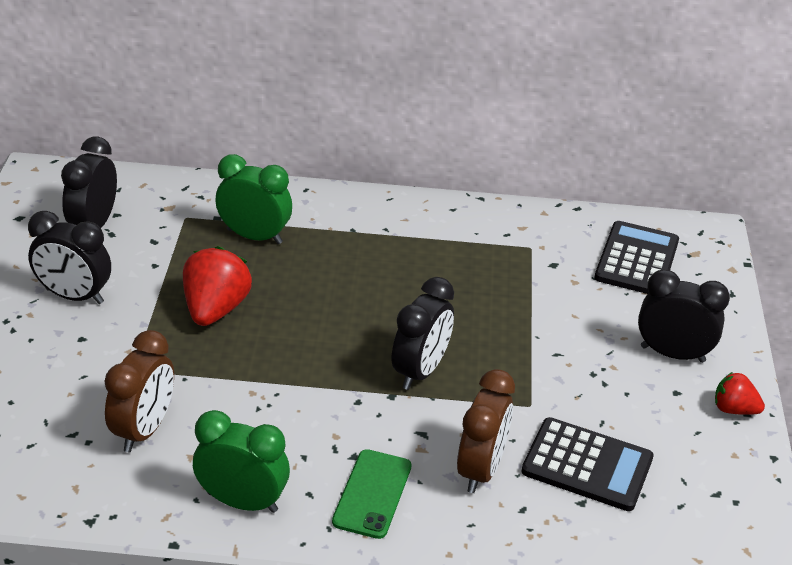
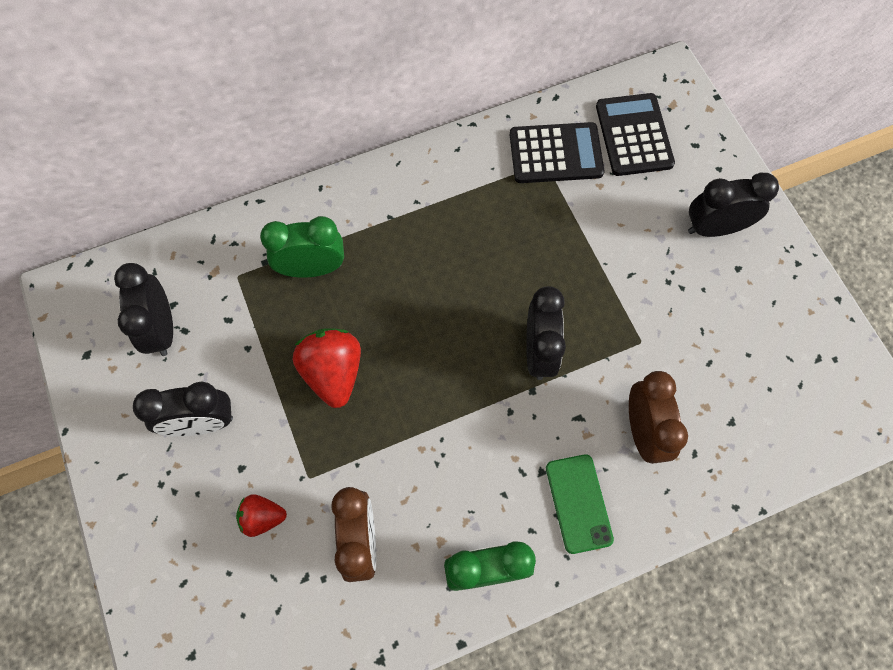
camera: 25 degrees left, 30 degrees up
black calculator [521,417,654,511] -> black calculator moved to [510,122,605,183]
red strawberry [715,372,765,415] -> red strawberry moved to [236,494,287,537]

